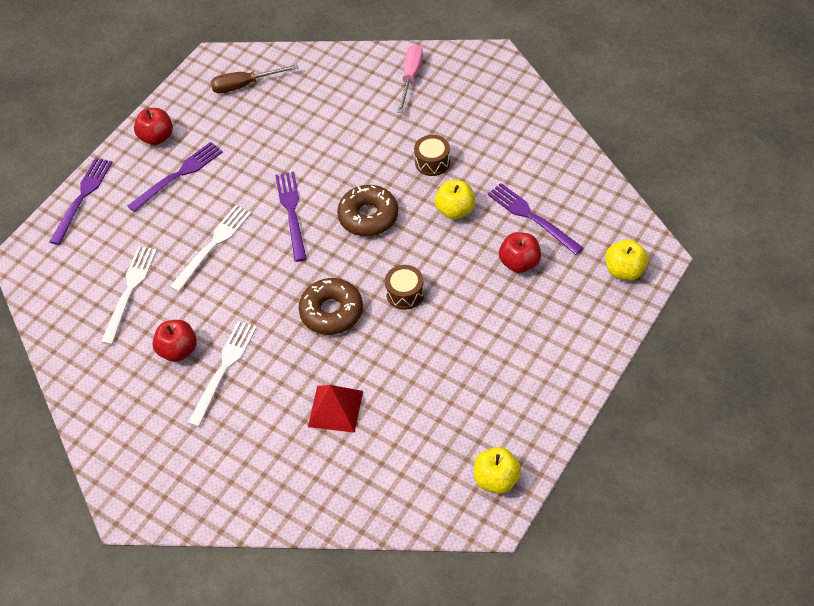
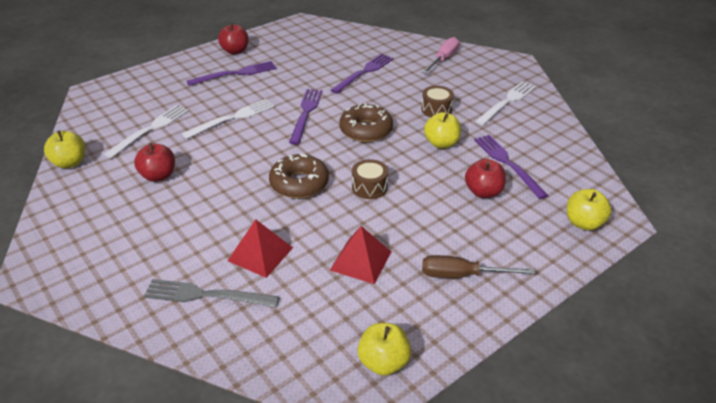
camera: 15 degrees right, 15 degrees down
purple fork [50,158,113,245] -> purple fork moved to [331,54,394,94]
white fork [188,321,257,427] -> white fork moved to [476,81,536,125]
brown screwdriver [210,64,299,93] -> brown screwdriver moved to [422,255,535,278]
none -> yellow apple [44,130,85,169]
none -> grey fork [144,279,279,307]
none -> red pyramid [330,226,391,284]

